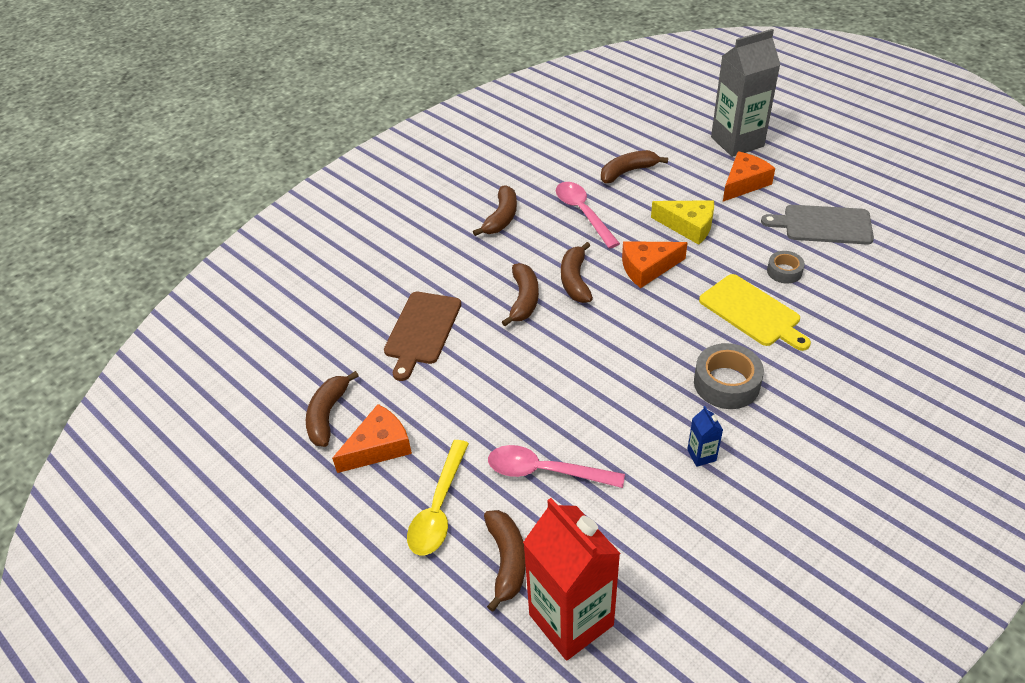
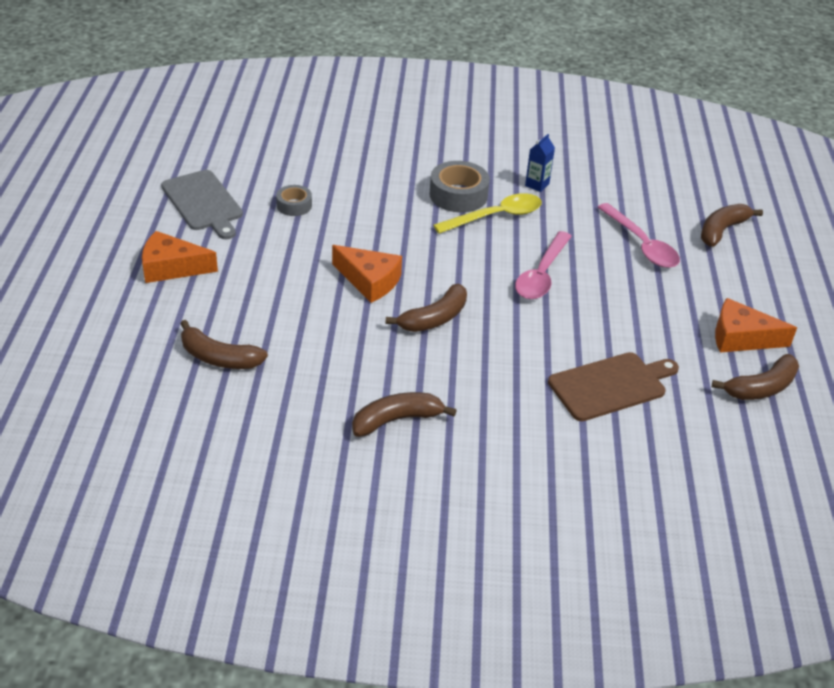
camera: 135 degrees left, 5 degrees down
yellow spoon [407,440,469,555] -> yellow spoon moved to [433,193,542,234]
brown banana [502,263,539,326] -> none
red carton [523,498,621,661] -> none
pink spoon [556,182,620,249] -> pink spoon moved to [515,231,572,299]
yellow cheese [651,200,714,245] -> none
yellow cutting board [699,274,811,351] -> none
grey carton [711,29,780,157] -> none

